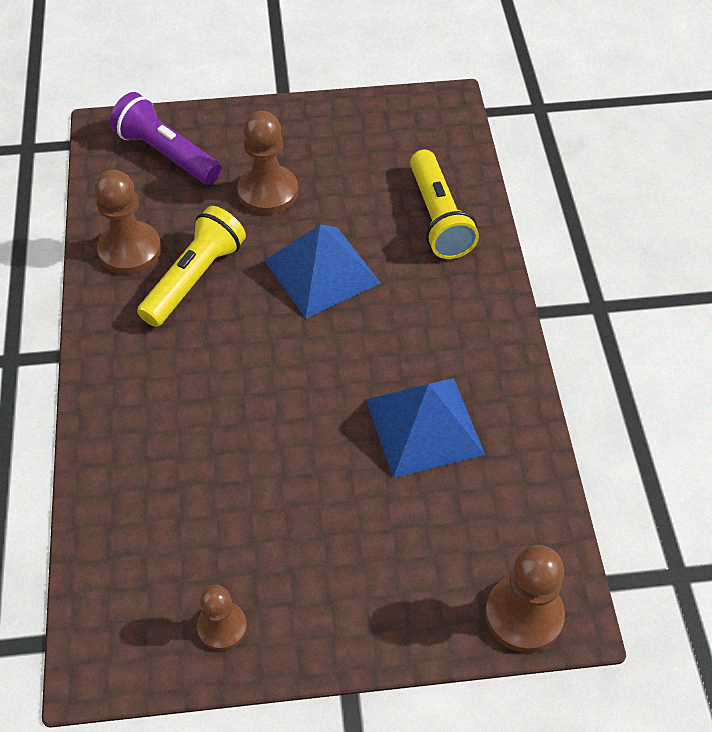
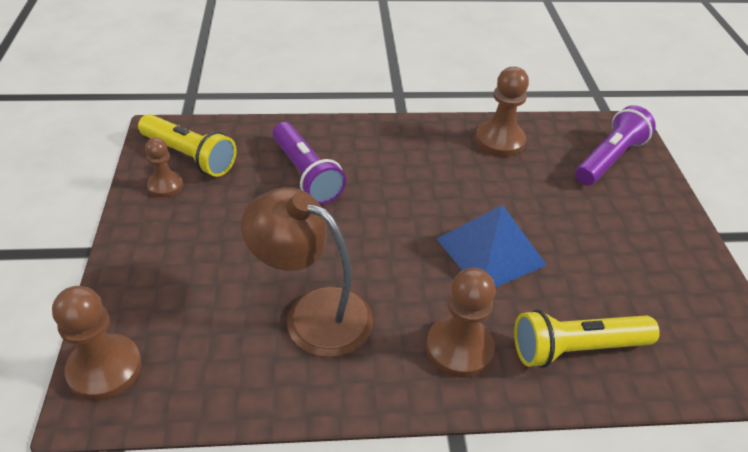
camera: 90 degrees right, 10 degrees down
yellow flashlight [137,206,246,327] -> yellow flashlight moved to [138,114,237,177]
brown pawn [238,111,298,214] -> brown pawn moved to [426,268,496,378]
blue pyramid [366,378,485,478] -> brown lamp [241,187,373,357]
none -> purple flashlight [273,122,346,204]

